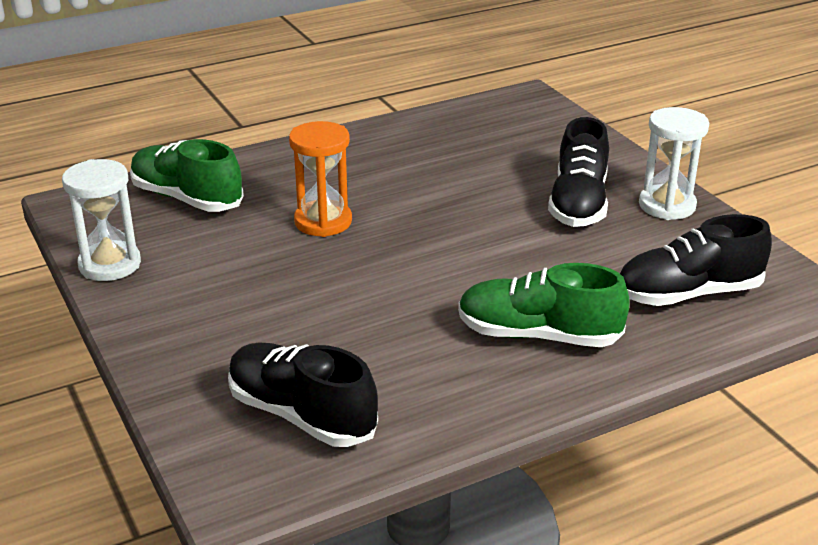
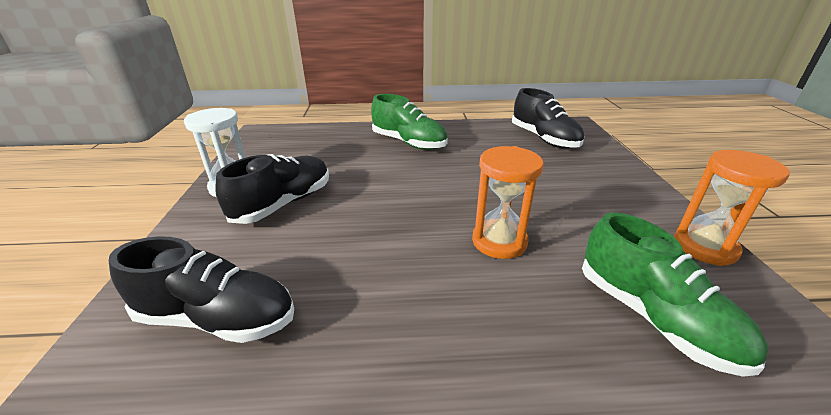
camera: 155 degrees left, 0 degrees up
white hourglass [62,159,141,281] -> orange hourglass [674,150,790,266]
black shoe [620,214,772,306] -> black shoe moved to [109,236,294,343]

